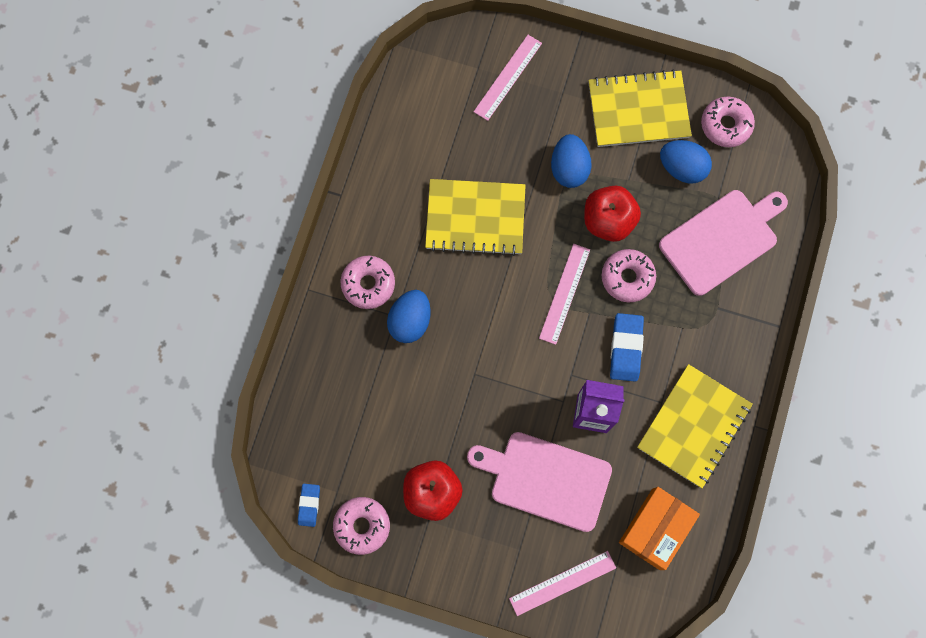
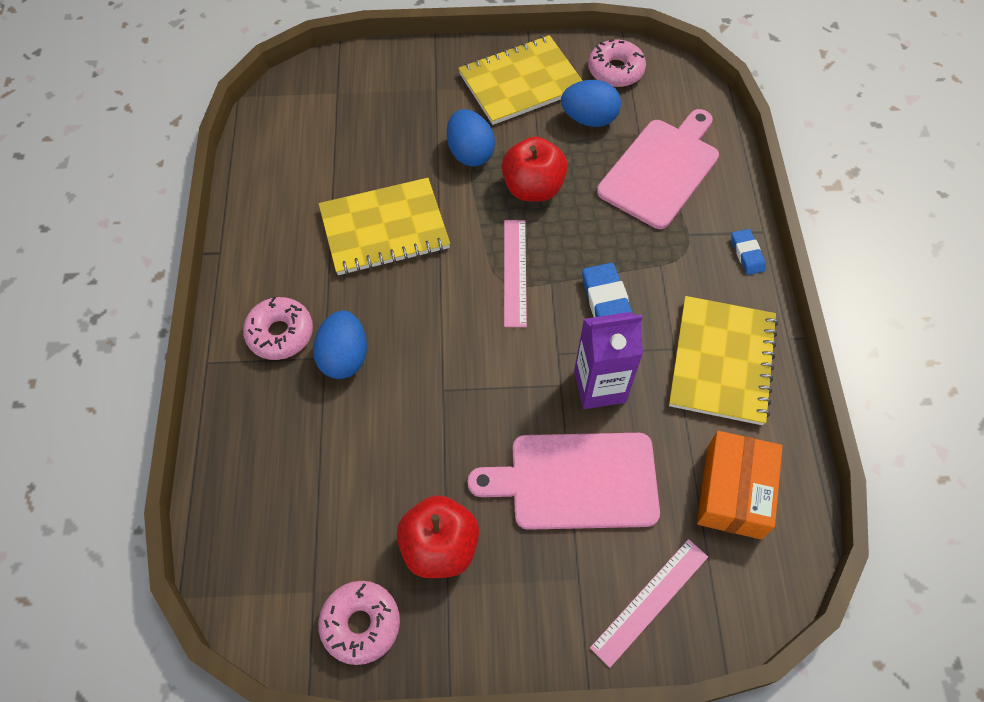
camera: 20 degrees left, 15 degrees down
blue eraser [298,484,320,527] -> blue eraser moved to [731,229,766,275]
pink ruler [473,35,542,121] -> none
pink donut [602,249,656,302] -> none

